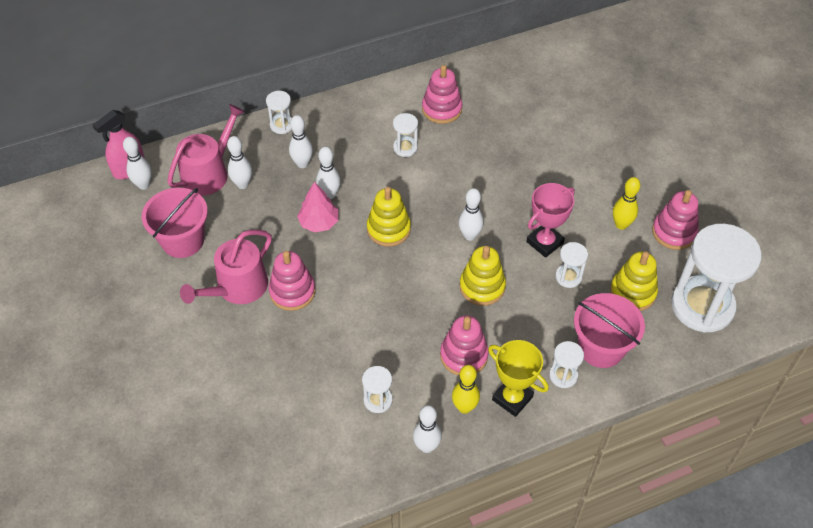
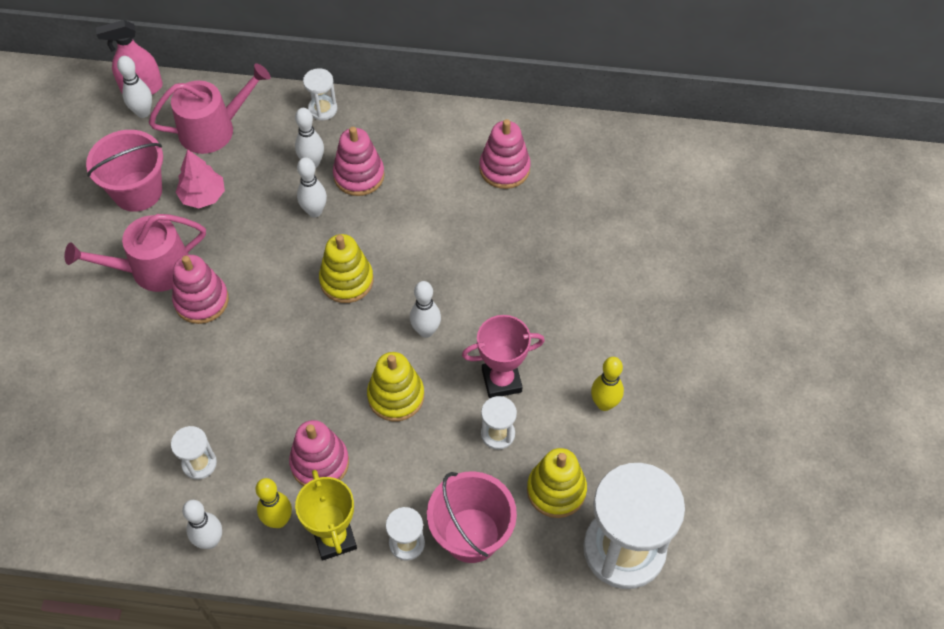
camera: 30 degrees right, 5 degrees up
white bowling pin [227,136,252,189] -> none
pink tree [297,182,338,233] -> pink tree moved to [175,149,225,208]
white hourglass [393,113,418,157] -> none
pink stacking toy [652,190,699,250] -> pink stacking toy moved to [333,127,385,196]

